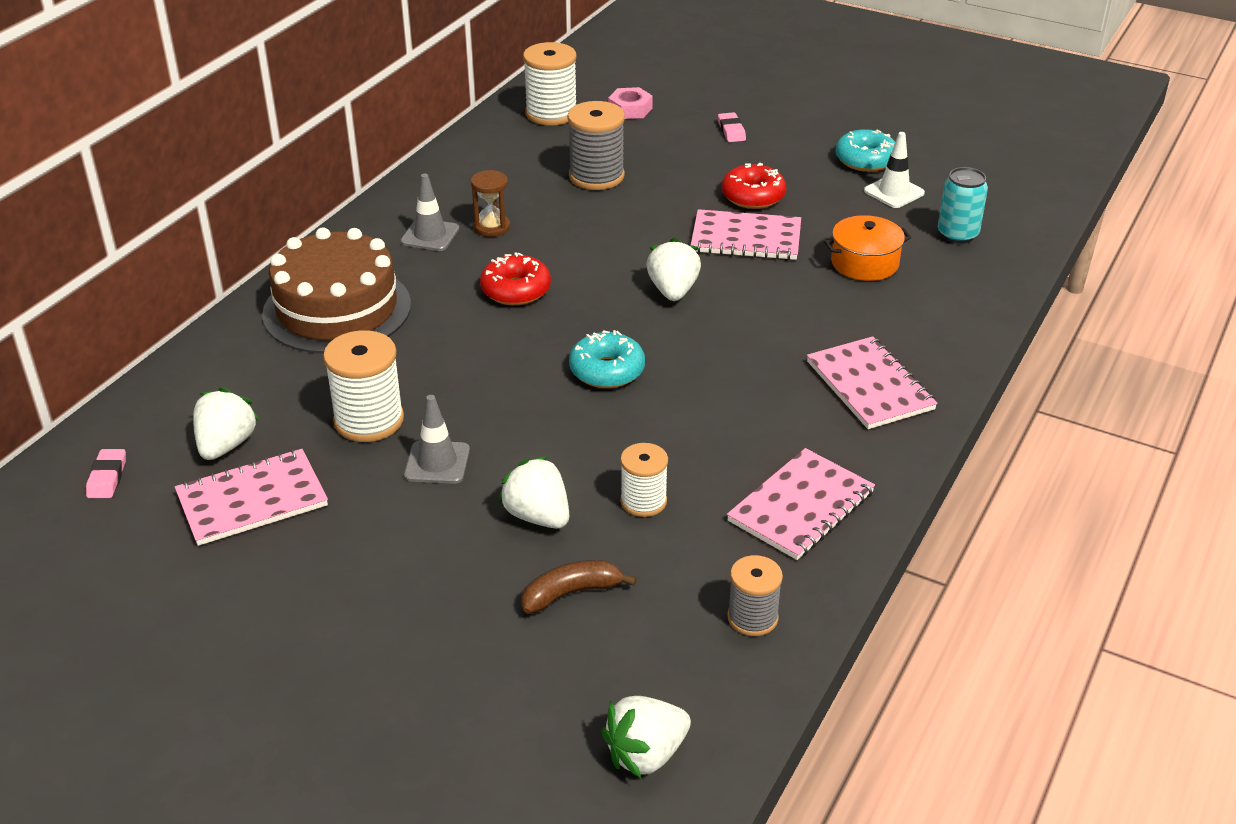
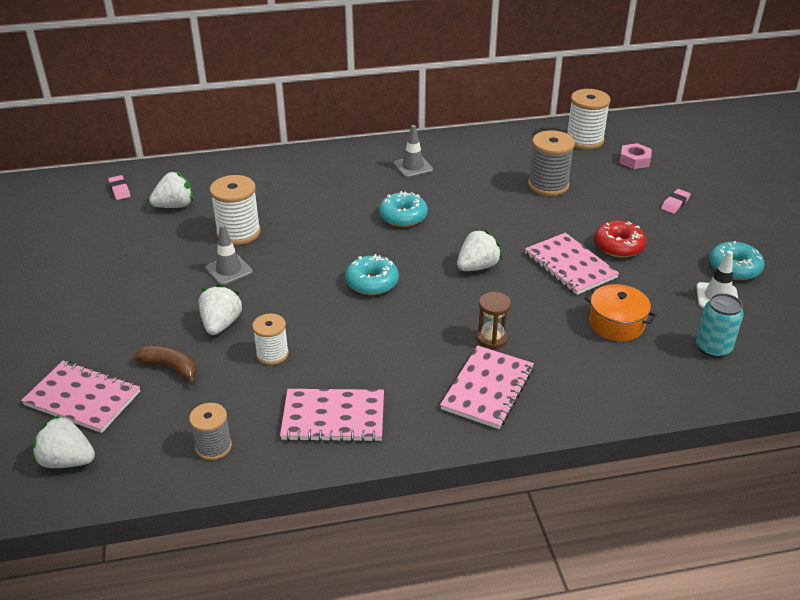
camera: 50 degrees right, 0 degrees up
pink eraser [86,449,126,498] -> pink eraser turned 75 degrees counterclockwise [108,175,131,200]
pink notebook [175,449,328,546] -> pink notebook moved to [21,361,140,433]
brown cake [262,227,411,354] -> none
brown hourglass [471,170,510,237] -> brown hourglass moved to [477,292,511,349]
red donut [480,252,551,305] -> turquoise donut [379,191,428,227]

